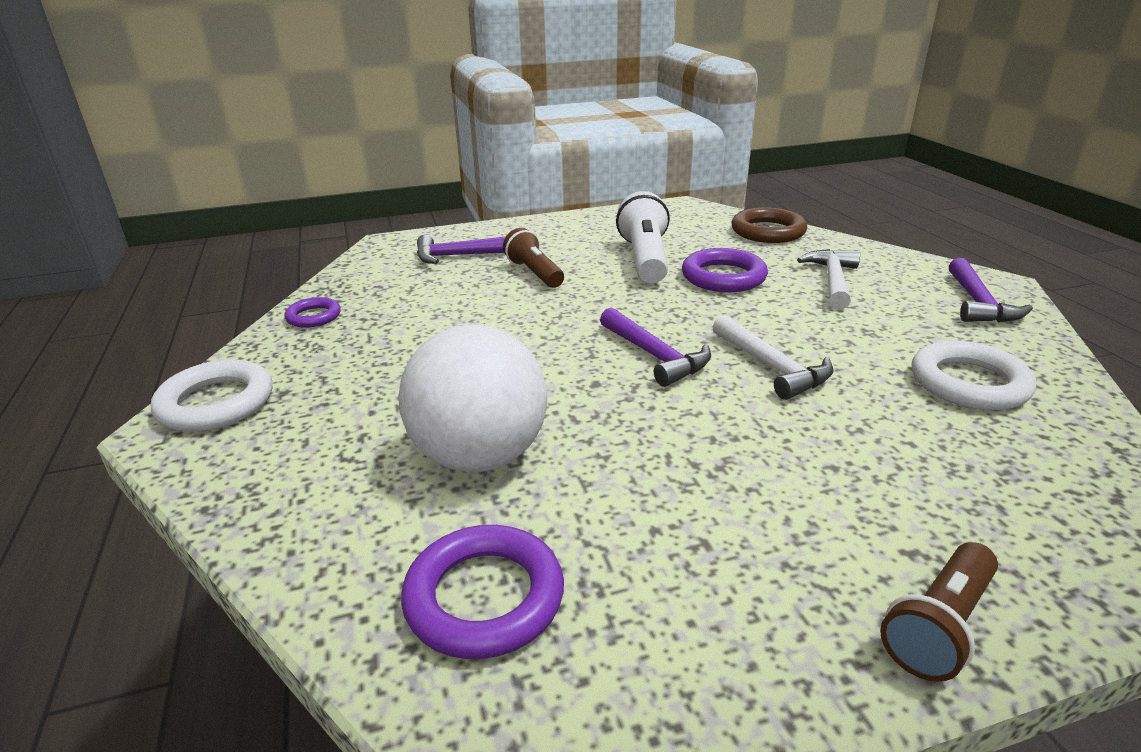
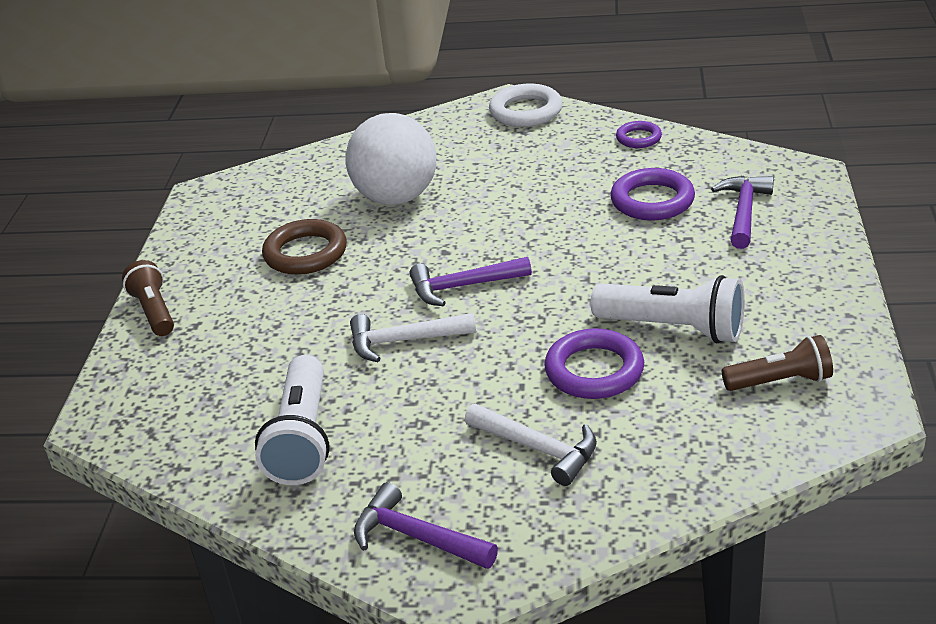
camera: 115 degrees right, 5 degrees up
purple ring [401,525,564,659] -> purple ring moved to [610,168,695,221]
brown flashlight [503,228,564,288] -> brown flashlight moved to [722,335,833,391]
brown ring [732,207,807,243] -> brown ring moved to [262,219,347,275]
white ring [912,340,1036,410] -> white flashlight [255,355,330,485]

